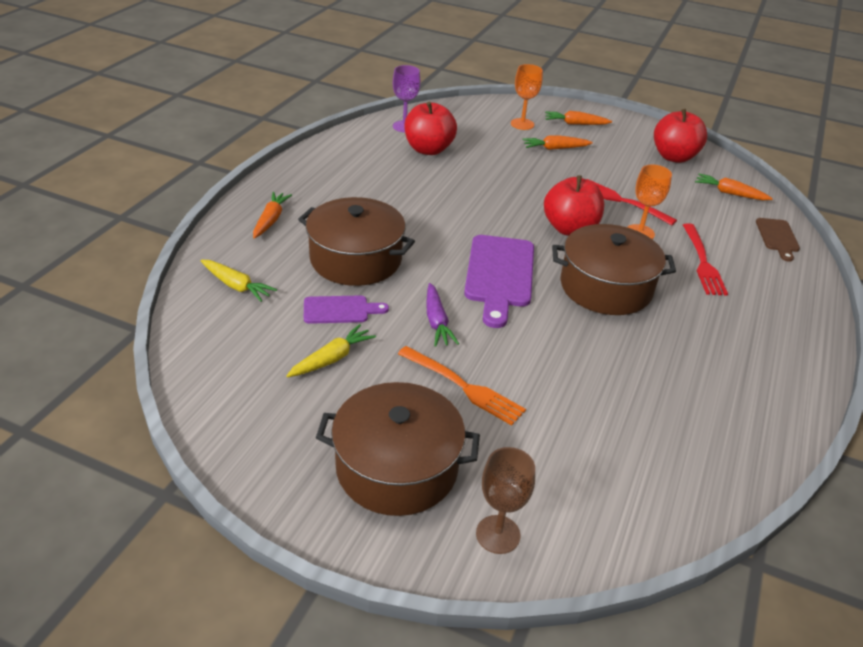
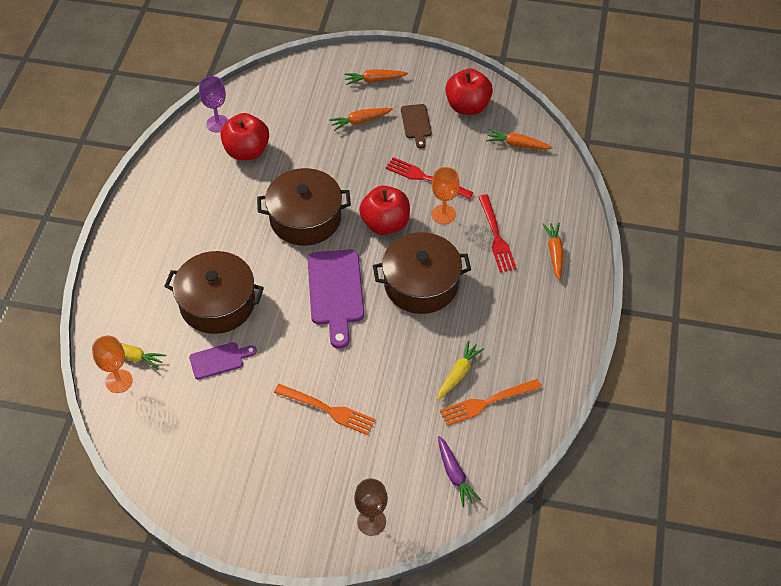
camera: 10 degrees left, 15 degrees up
orange carrot [253,192,292,239] -> orange carrot moved to [543,223,563,280]
yellow carrot [286,324,376,377] -> yellow carrot moved to [437,340,484,400]
brown pot [316,382,480,516] -> brown pot moved to [257,168,351,246]
purple carrot [427,283,459,347] -> purple carrot moved to [438,436,481,507]
orange goblet [511,64,543,130] -> orange goblet moved to [92,336,133,393]
brown cutting board [756,218,800,262] -> brown cutting board moved to [401,104,432,148]
none -> orange fork [440,379,542,426]

